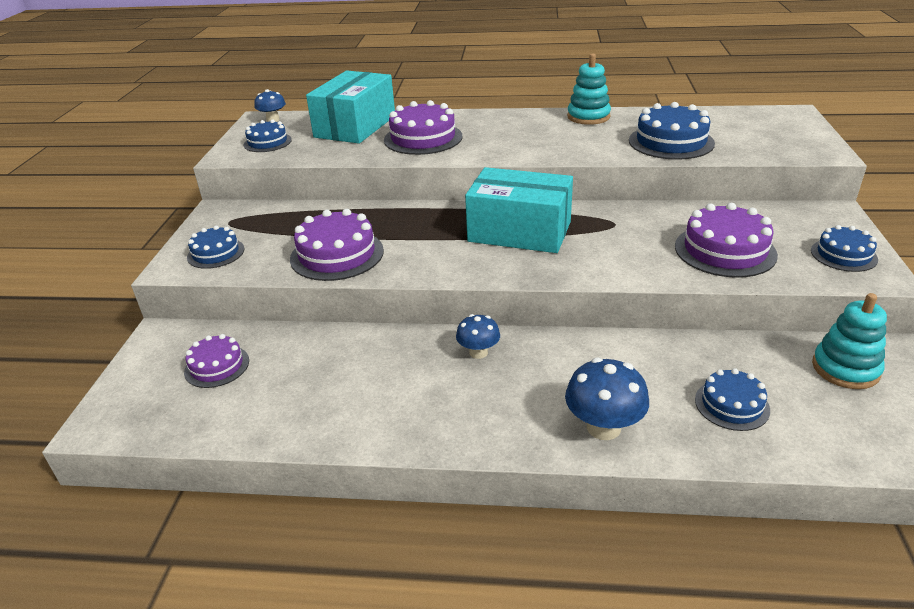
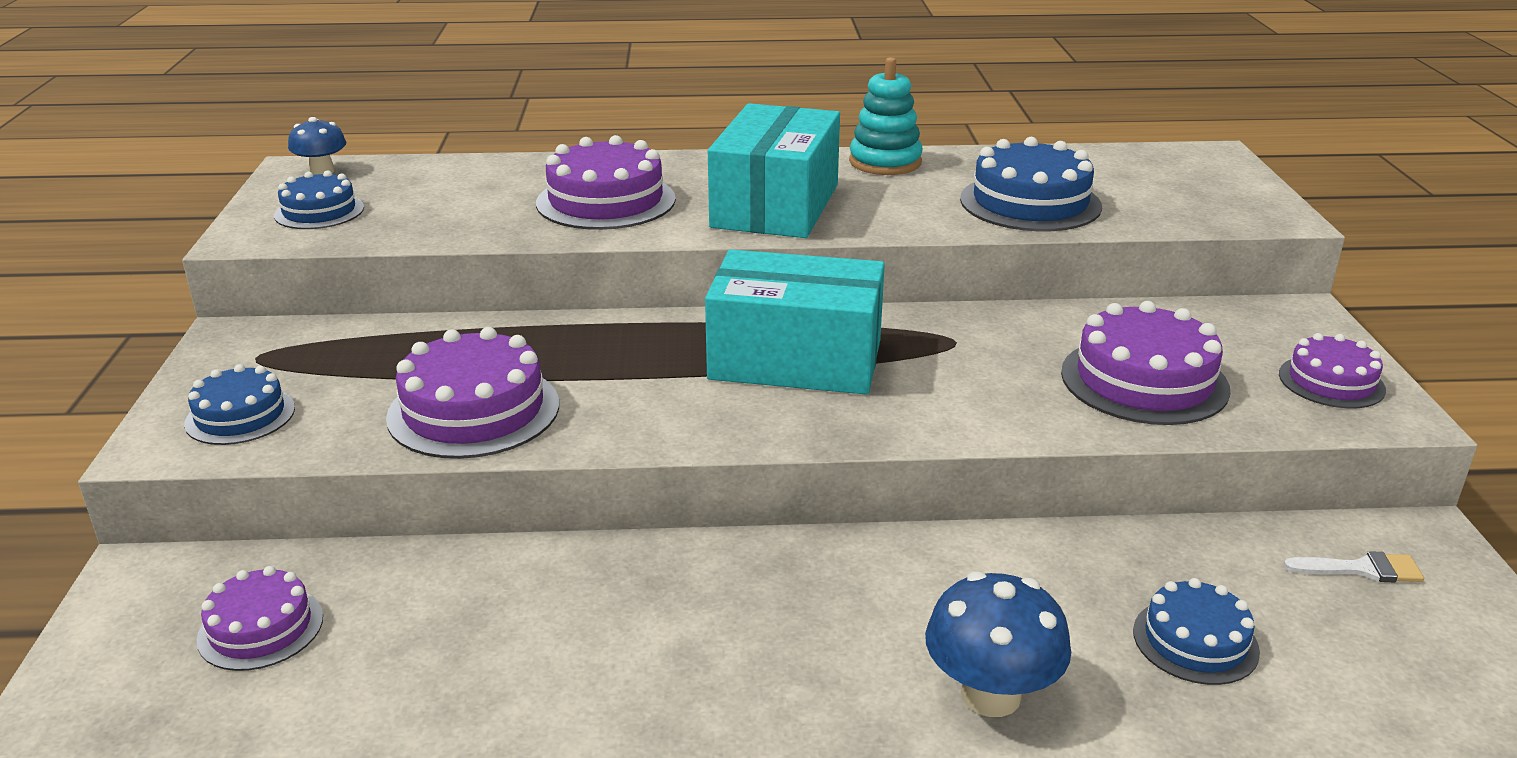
camera: 10 degrees left, 5 degrees down
turquoise box [306,71,395,143] -> turquoise box moved to [708,103,840,238]
blue mushroom [456,314,500,359] -> none
blue cake [811,225,878,272] -> purple cake [1279,333,1386,408]
turquoise stacking toy [812,293,887,389] -> white brush [1284,551,1424,582]

